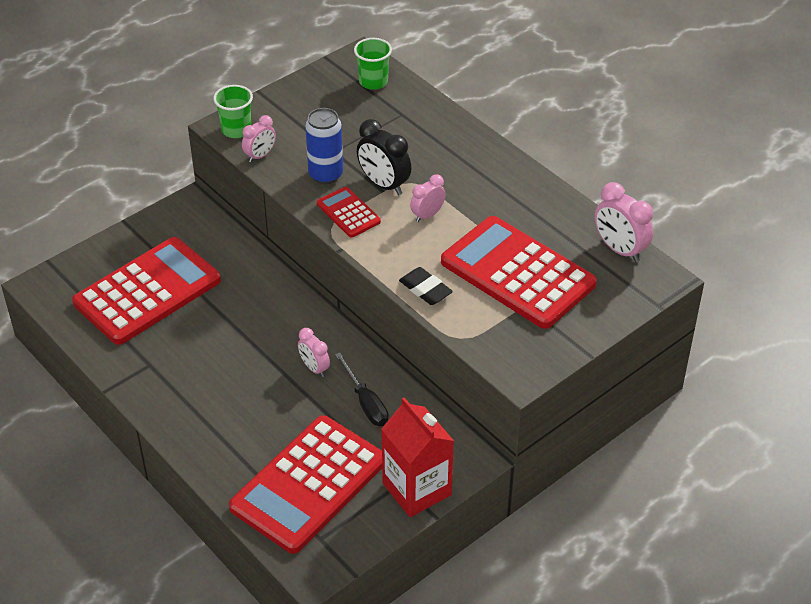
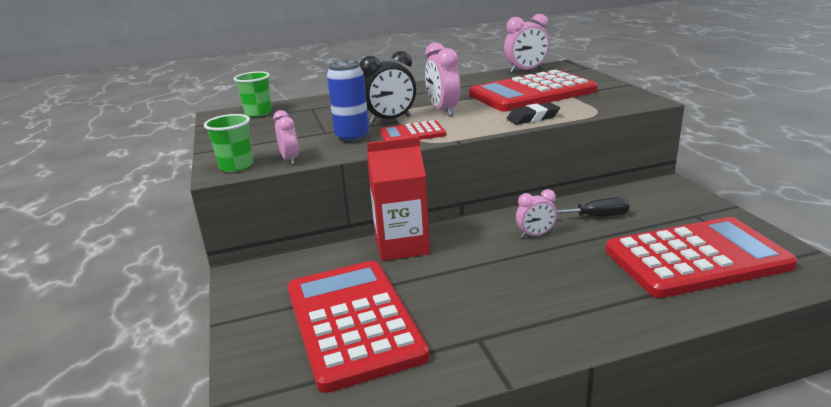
camera: 65 degrees left, 20 degrees down
red calculator [229,415,382,554] -> red calculator turned 75 degrees counterclockwise [606,217,798,298]
red carton [381,397,454,517] -> red carton moved to [367,137,430,261]
pink clock [410,174,446,222] -> pink clock [425,42,460,116], size x1.59

